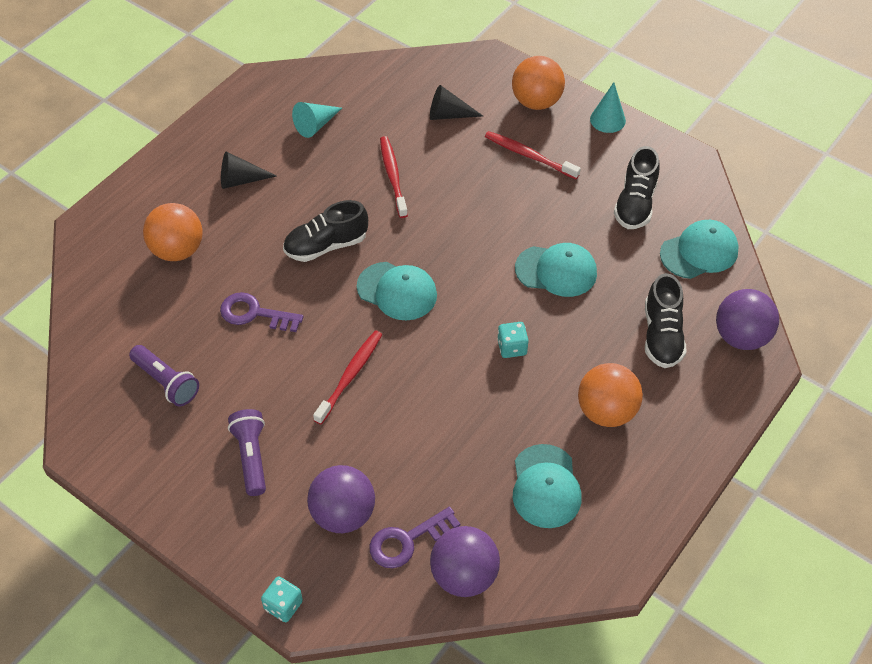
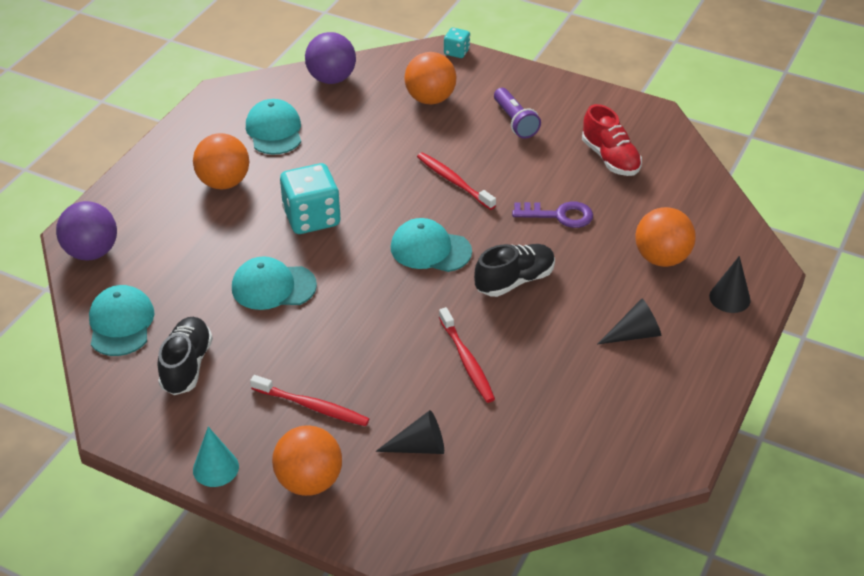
camera: 170 degrees right, 10 degrees down
purple flashlight [129,345,199,406] -> red shoe [582,104,642,176]
turquoise cone [292,102,342,138] -> none
purple ball [307,465,375,533] -> orange ball [404,52,457,104]
red toothbrush [313,330,382,424] -> red toothbrush turned 120 degrees clockwise [417,152,496,210]
purple key [369,507,460,568] -> none
turquoise dice [497,322,529,358] -> turquoise dice [280,163,341,234], size x1.99
black shoe [645,273,686,368] -> none
turquoise cap [660,220,739,279] -> turquoise cap turned 120 degrees clockwise [89,285,154,356]
none -> black cone [709,256,751,313]

